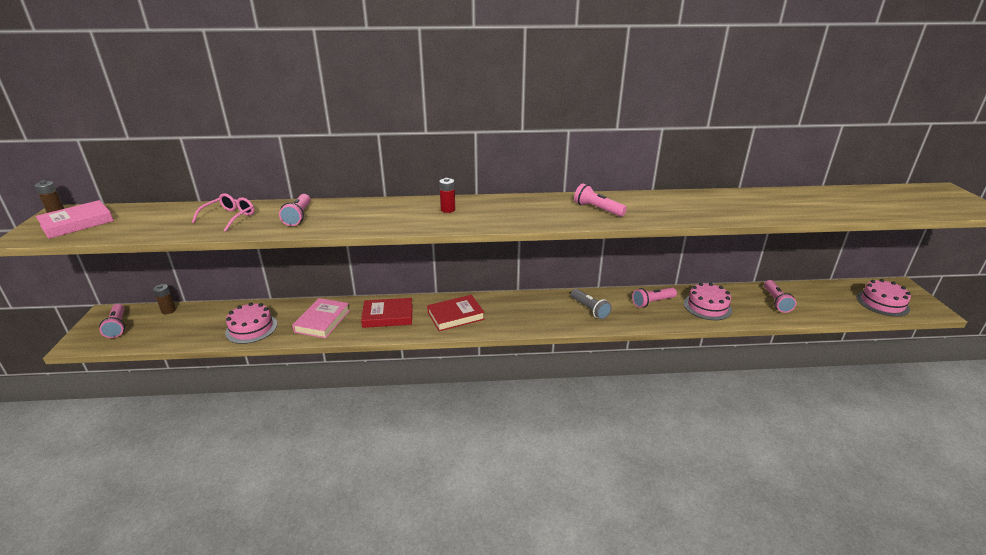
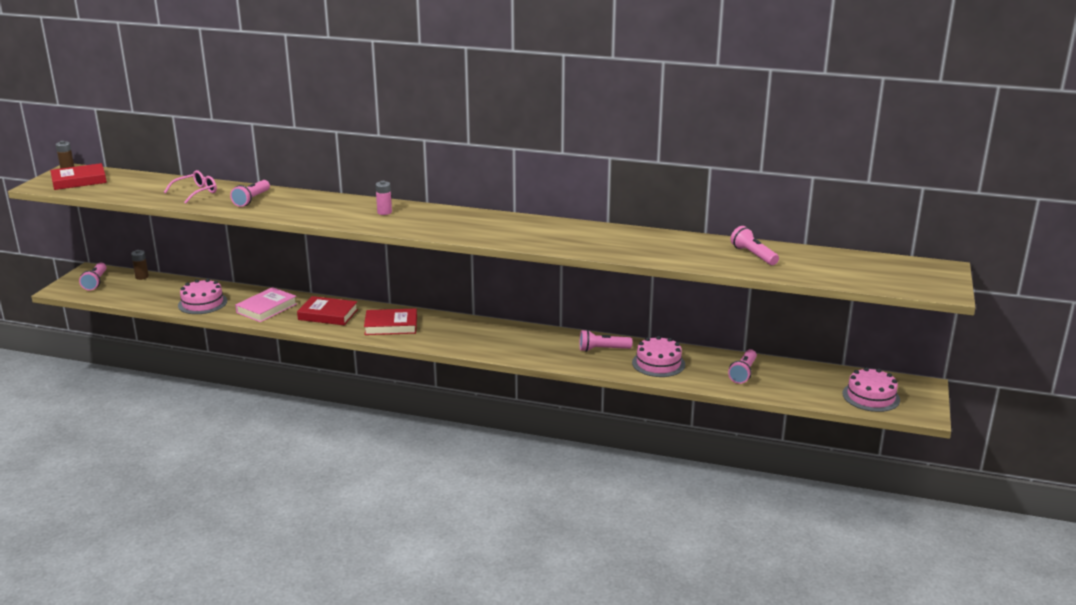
camera: 20 degrees right, 5 degrees down
pink book [36,200,114,239] -> red book [50,163,107,190]
red battery [439,178,455,213] -> pink battery [375,181,392,215]
grey flashlight [571,289,612,319] -> none
pink flashlight [574,184,627,217] -> pink flashlight moved to [730,226,779,265]

